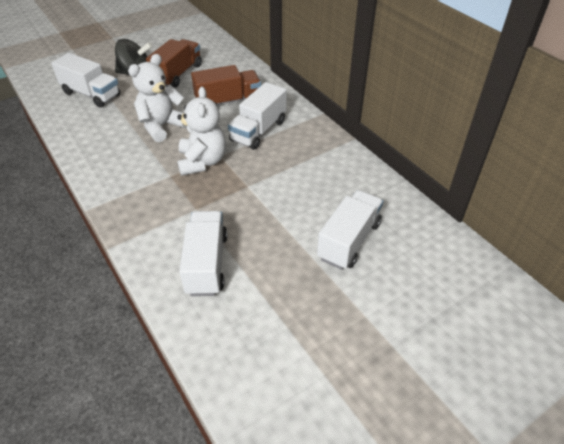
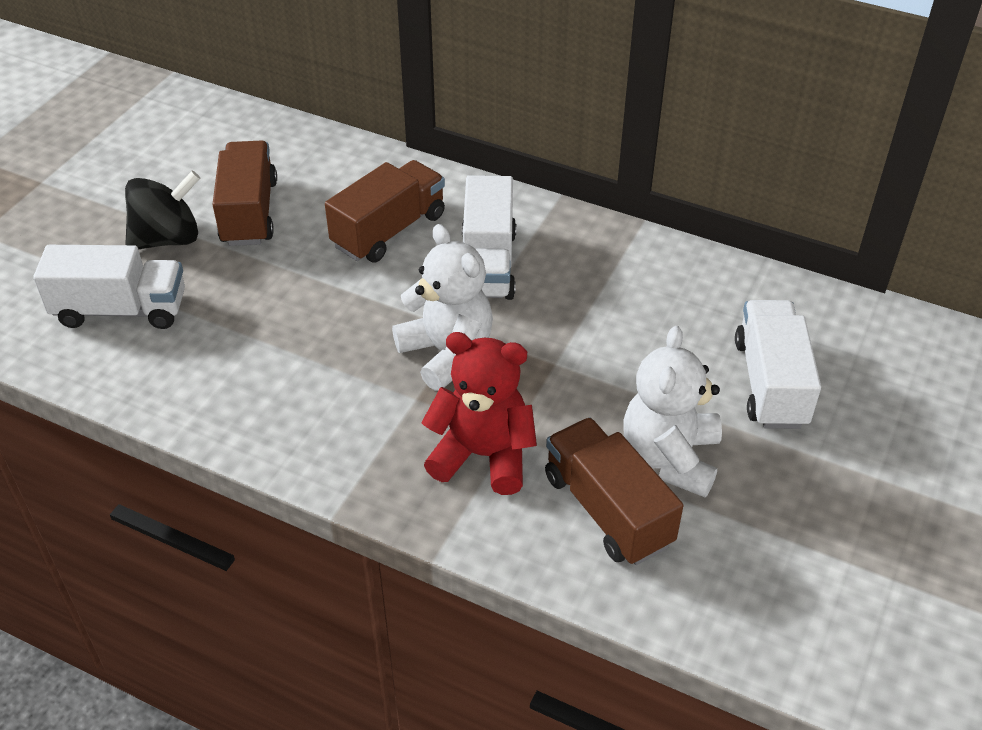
camera: 30 degrees left, 0 degrees up
white teddy bear [128,54,187,142] -> white teddy bear moved to [623,326,722,497]
white truck [179,211,227,296] -> brown truck [545,417,683,565]
none -> red teddy bear [421,332,537,495]

